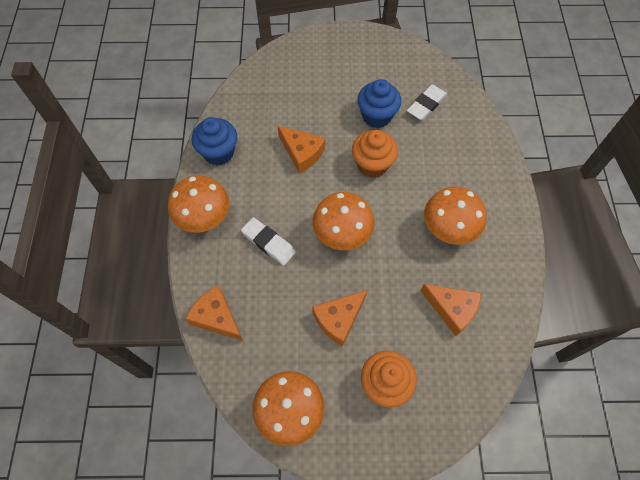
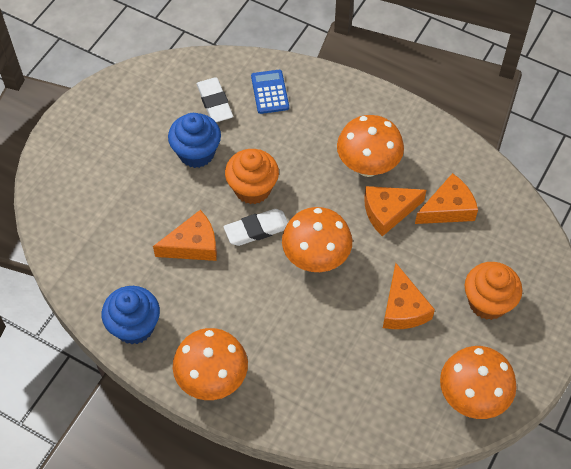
camera: 60 degrees left, 5 degrees down
orange cheese [185,285,243,341] -> orange cheese moved to [364,186,426,237]
white eraser [241,217,296,265] -> white eraser moved to [224,209,288,246]
none -> blue calculator [251,70,289,114]

